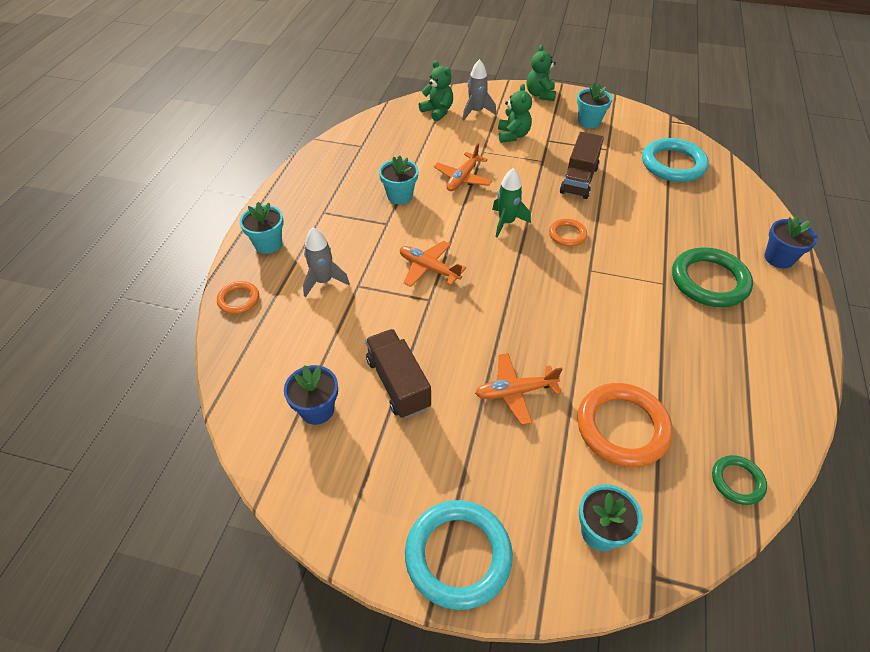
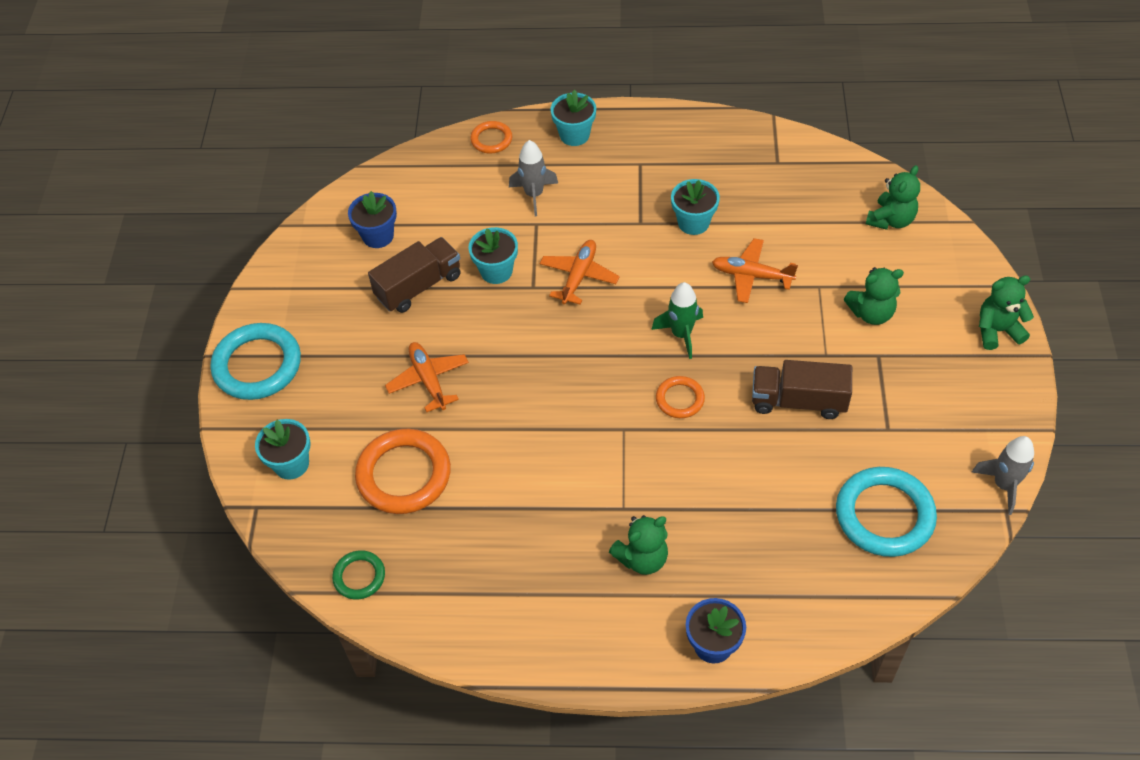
camera: 80 degrees right, 5 degrees up
grey rocket [463,59,496,121] -> grey rocket moved to [972,436,1034,515]
turquoise flower pot [577,83,612,128] -> turquoise flower pot moved to [468,227,518,284]
green ring [672,247,753,307] -> green teddy bear [609,515,668,575]

